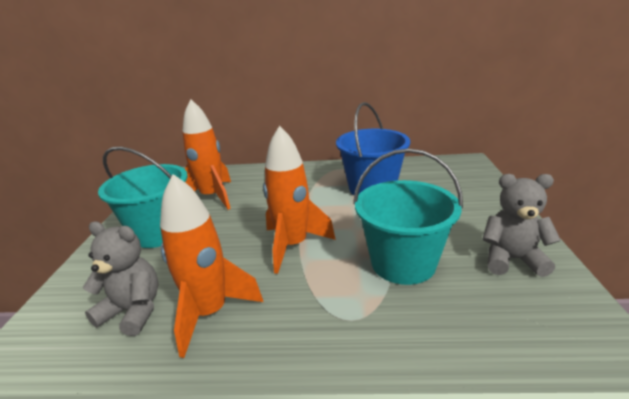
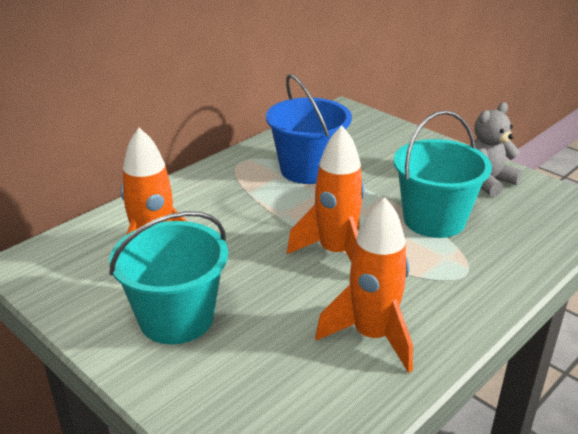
camera: 50 degrees left, 5 degrees up
grey teddy bear [83,222,159,336] -> none

